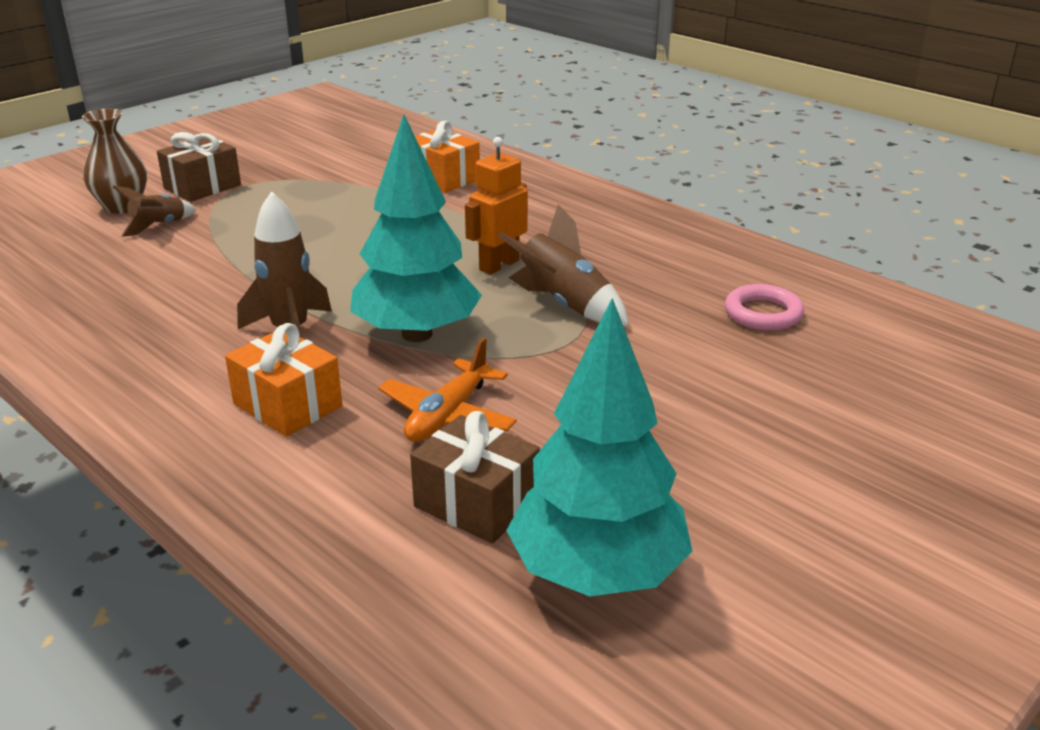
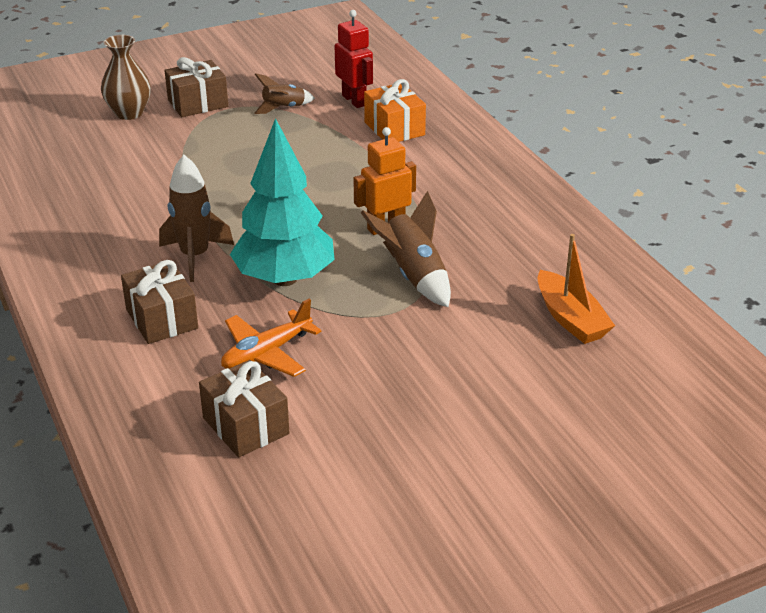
camera: 20 degrees right, 5 degrees up
brown rocket [113,186,196,237] -> brown rocket moved to [254,73,315,114]
orange gift [225,323,342,437] -> brown gift [121,260,198,344]
turquoise tree [506,298,692,597] -> none
pink ring [725,284,804,330] -> orange boat [538,234,615,344]
none -> red robot [335,10,373,108]

